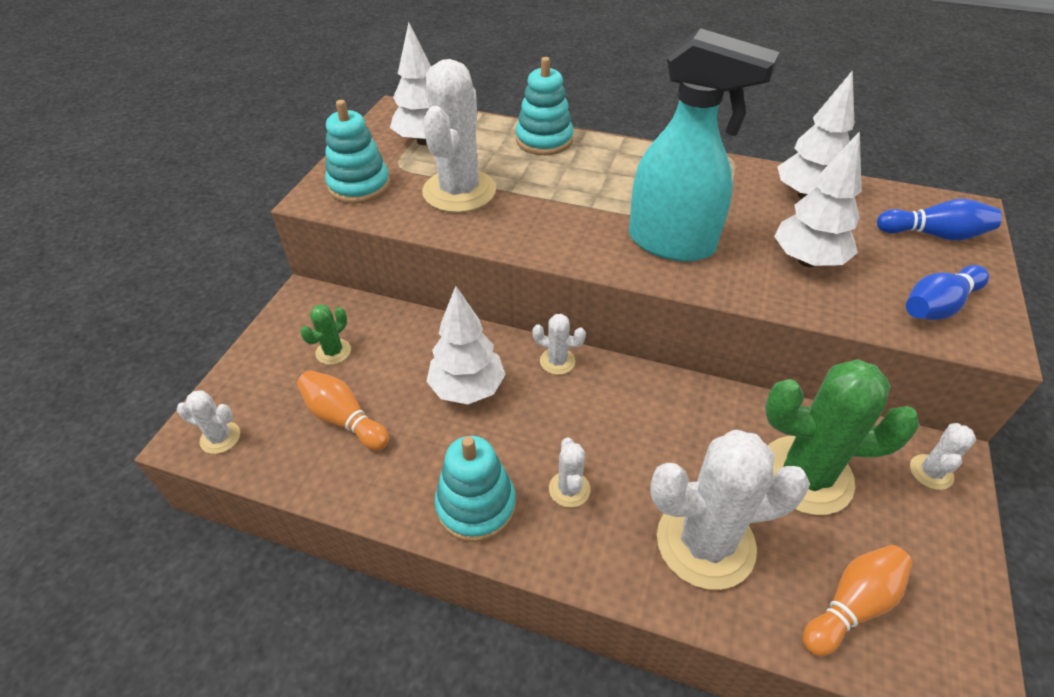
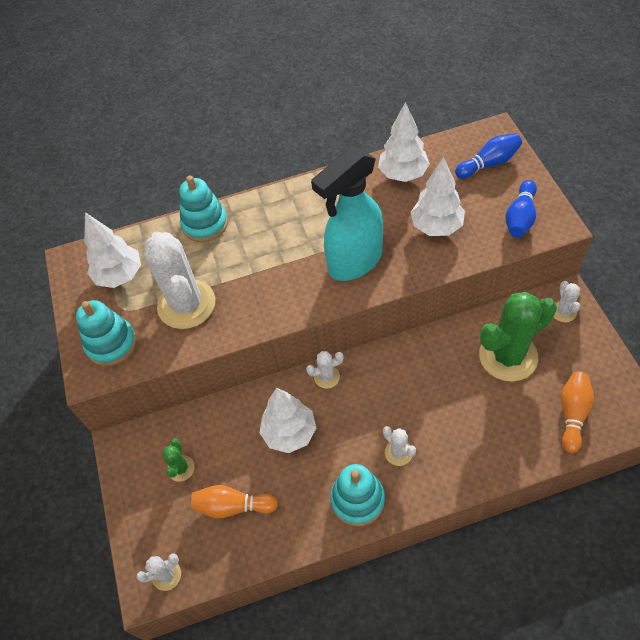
camera: 30 degrees left, 10 degrees up
turquoise spray bottle [629,28,779,262] -> turquoise spray bottle turned 150 degrees clockwise [311,147,383,281]
white cactus [650,430,810,590] -> none

